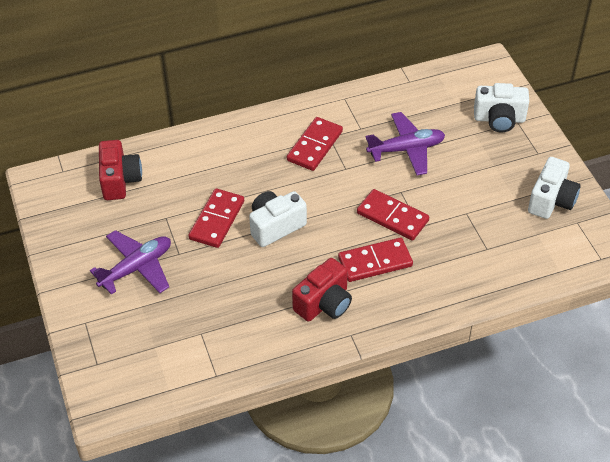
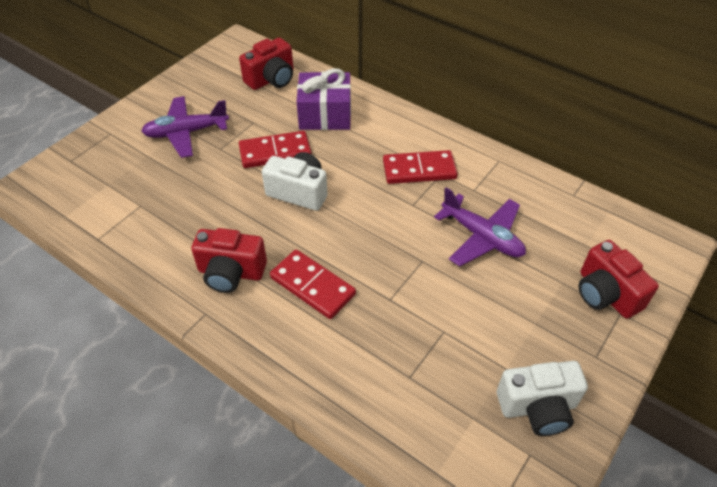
camera: 55 degrees right, 0 degrees up
purple plane [90,230,171,295] -> purple plane turned 150 degrees clockwise [141,96,229,158]
red domino [357,189,429,240] -> none
white camera [474,83,529,133] -> red camera [579,240,659,319]
none -> purple gift [296,69,351,130]

